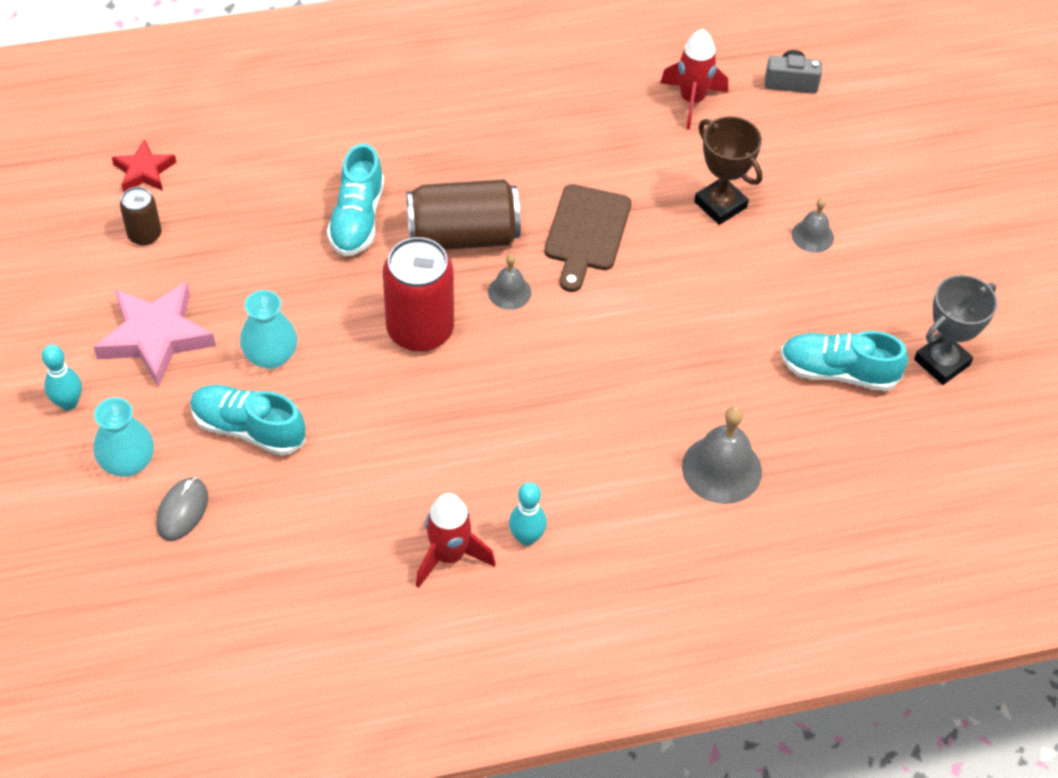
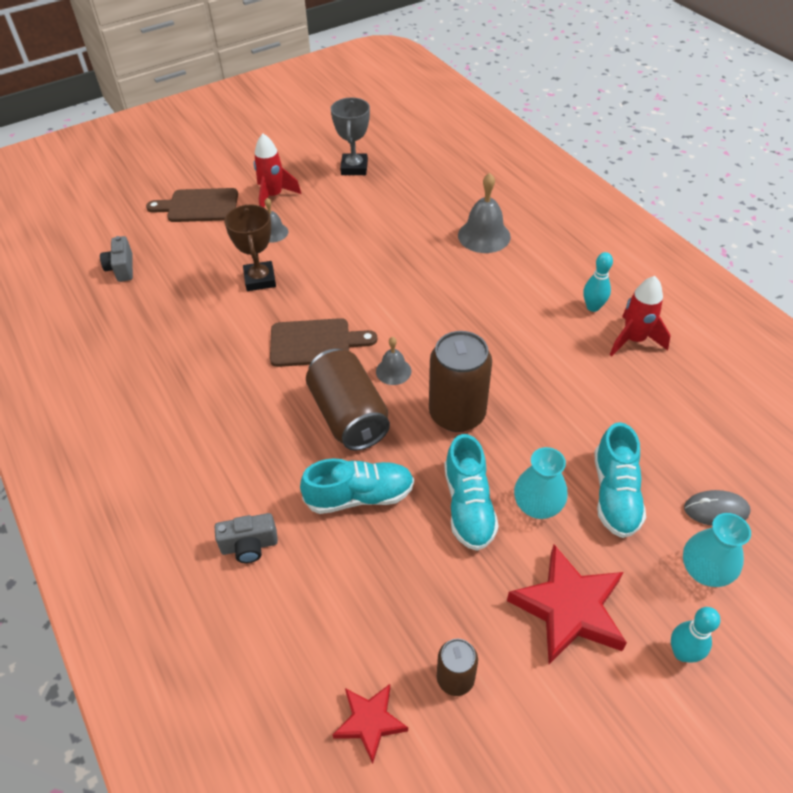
camera: 105 degrees left, 5 degrees down
pink star [94,282,216,388] -> red star [507,544,627,664]
red can [383,237,454,352] -> brown can [429,331,492,432]
red rocket [660,29,728,129] -> red rocket moved to [254,134,301,207]
brown trophy [694,116,763,225] -> brown trophy turned 45 degrees counterclockwise [224,204,276,291]
turquoise shoe [780,331,908,391] -> turquoise shoe moved to [444,434,499,551]
grey trophy [914,275,998,385] -> grey trophy turned 60 degrees clockwise [331,98,370,175]
none -> brown cutting board [146,188,238,222]
none -> grey camera [215,513,278,563]

